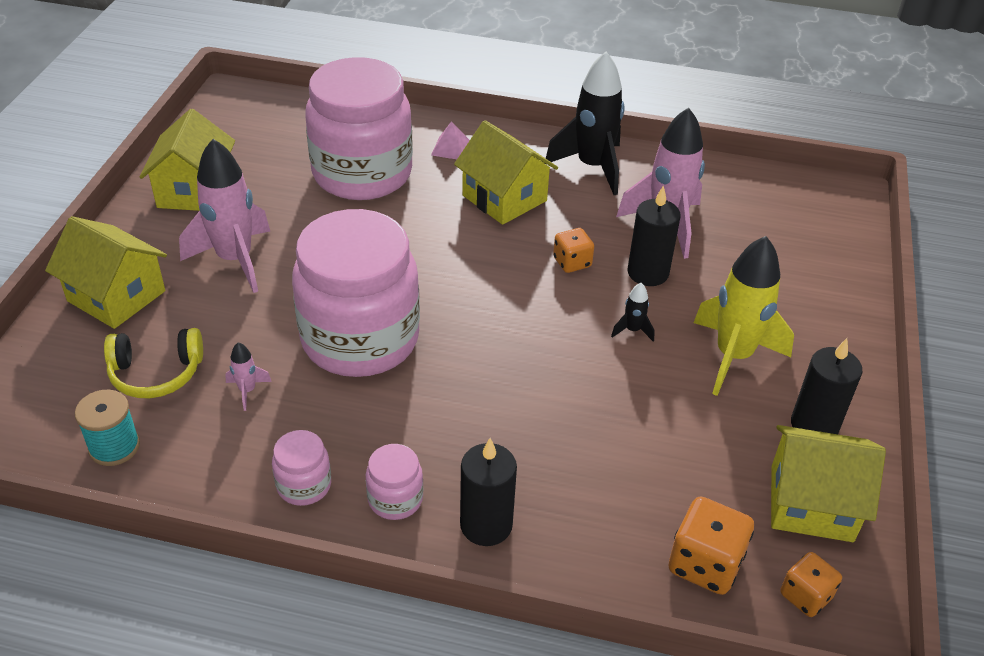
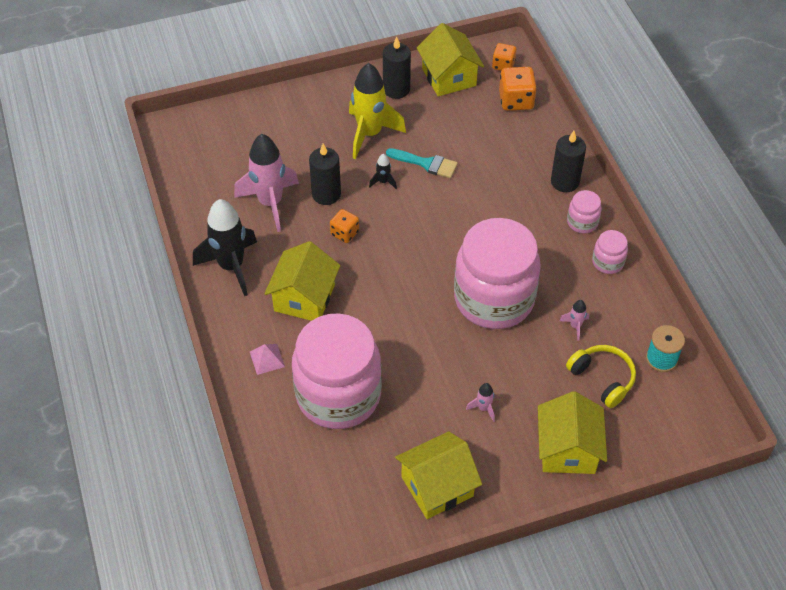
camera: 120 degrees left, 10 degrees up
pink rocket [179,139,270,293] -> pink rocket [466,383,495,422], size x0.42
none -> turquoise brush [386,148,458,178]

